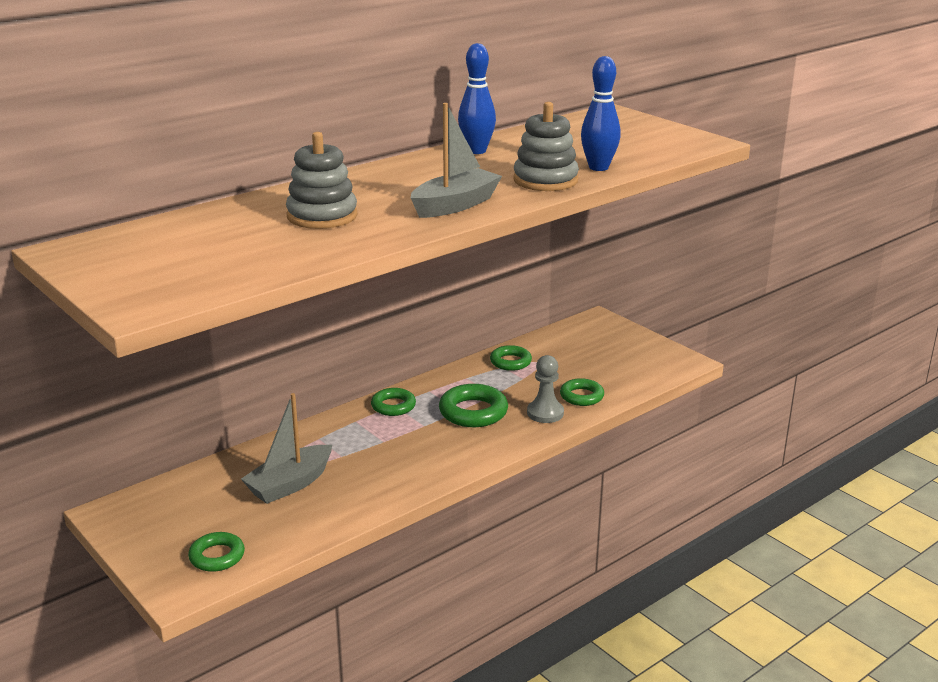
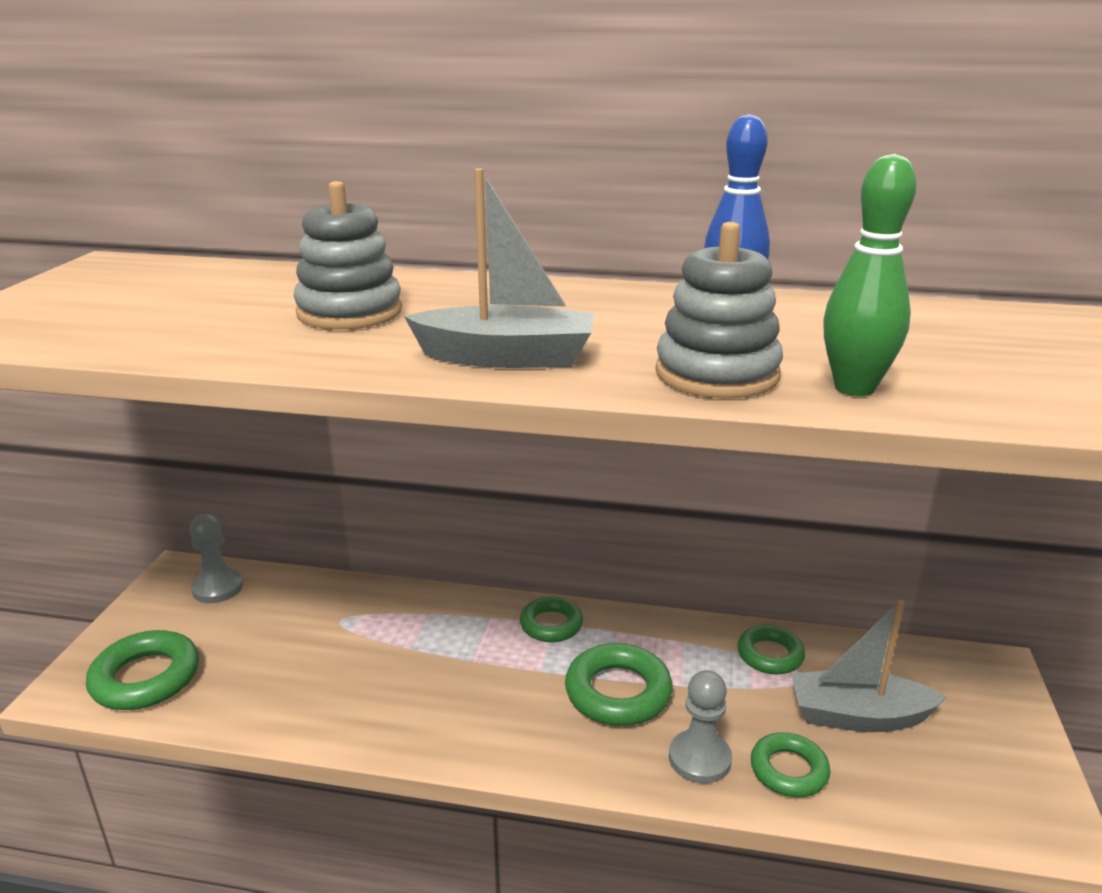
camera: 50 degrees right, 0 degrees up
green ring [188,532,245,572] -> green ring [86,630,199,710], size x1.53
grey boat [241,393,332,504] -> grey boat moved to [791,600,946,732]
blue bowling pin [581,56,621,171] -> green bowling pin [823,154,916,396]
none -> grey pawn [190,514,243,603]

